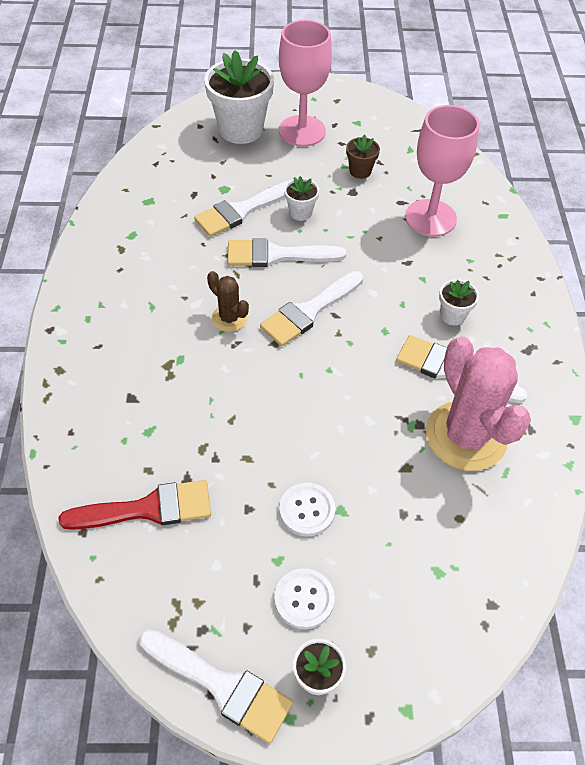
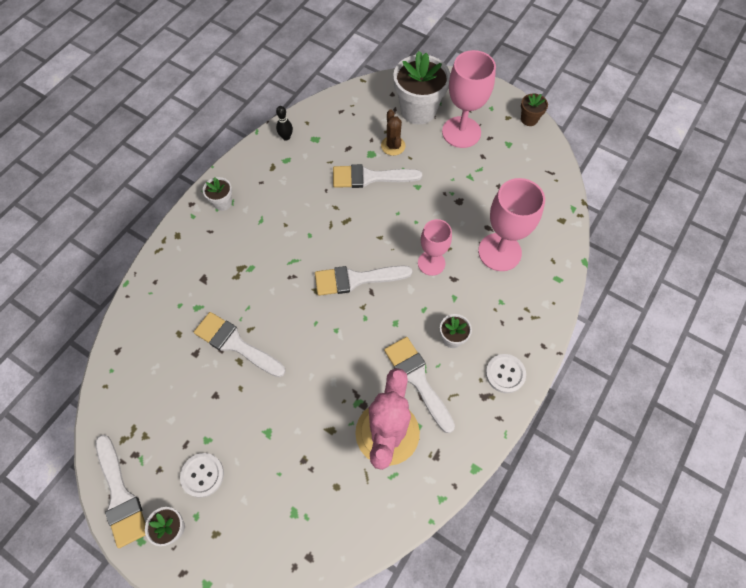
camera: 35 degrees right, 10 degrees up
red brush [59,480,211,530] -> none
brown cactus [207,271,249,332] -> brown cactus moved to [381,110,406,156]
white brush [228,238,346,267] -> white brush moved to [194,312,285,377]
white button [279,483,336,536] -> white button moved to [486,354,526,393]
white flower pot [284,176,319,221] -> white flower pot moved to [203,177,232,211]
brown flower pot [346,134,380,179] -> brown flower pot moved to [521,94,548,126]
none -> black bowling pin [276,106,293,141]
none -> pink goblet [418,219,452,276]

